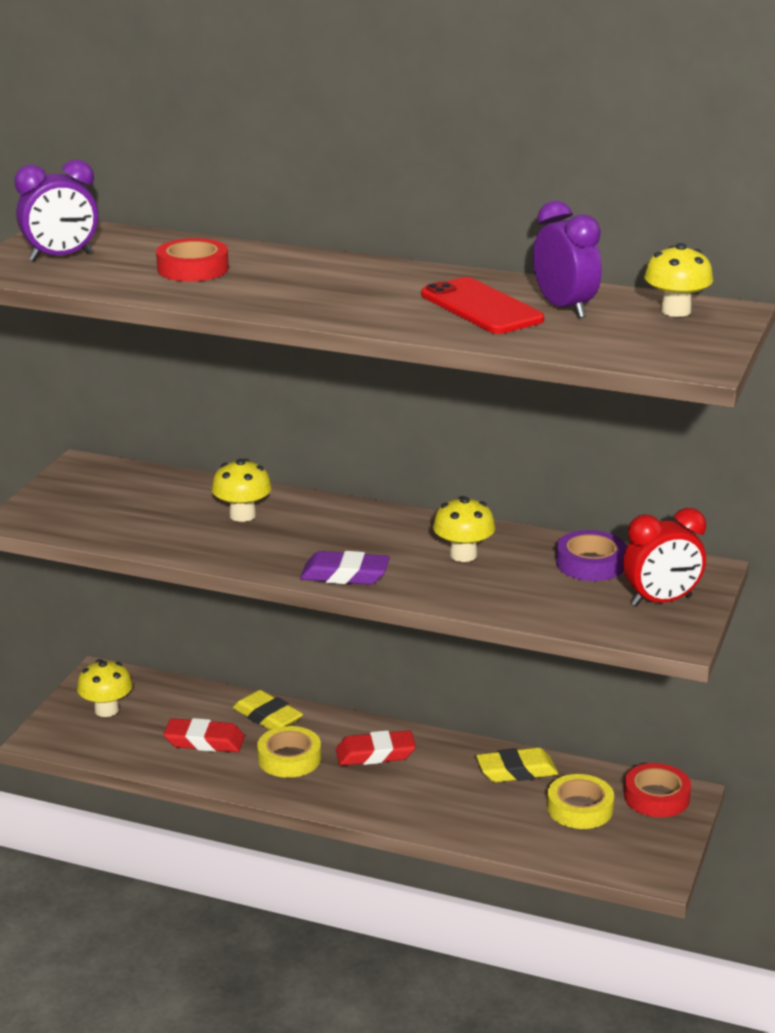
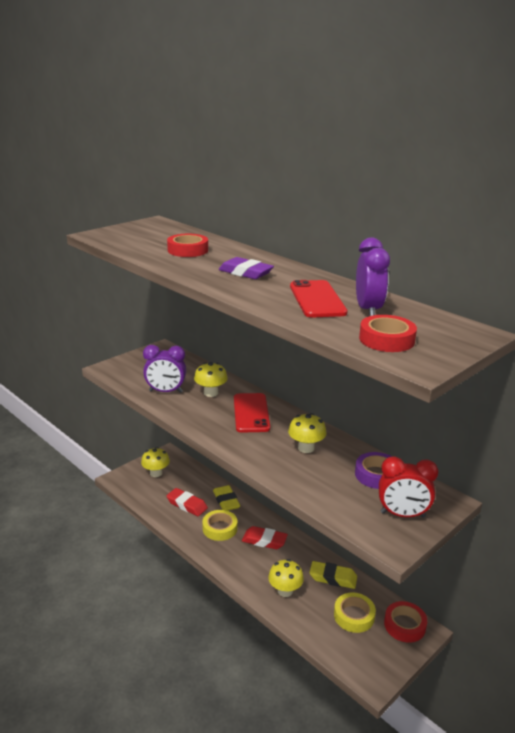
camera: 25 degrees right, 0 degrees up
purple clock [14,159,99,261] -> purple clock moved to [143,345,186,393]
purple eraser [300,551,390,585] -> purple eraser moved to [219,257,274,279]
yellow mushroom [644,243,713,317] -> yellow mushroom moved to [268,559,304,597]
none -> red phone [234,393,270,432]
none -> red tape [359,315,417,352]

